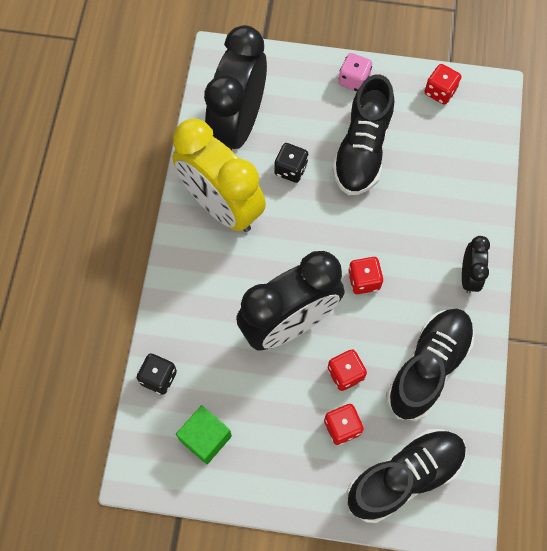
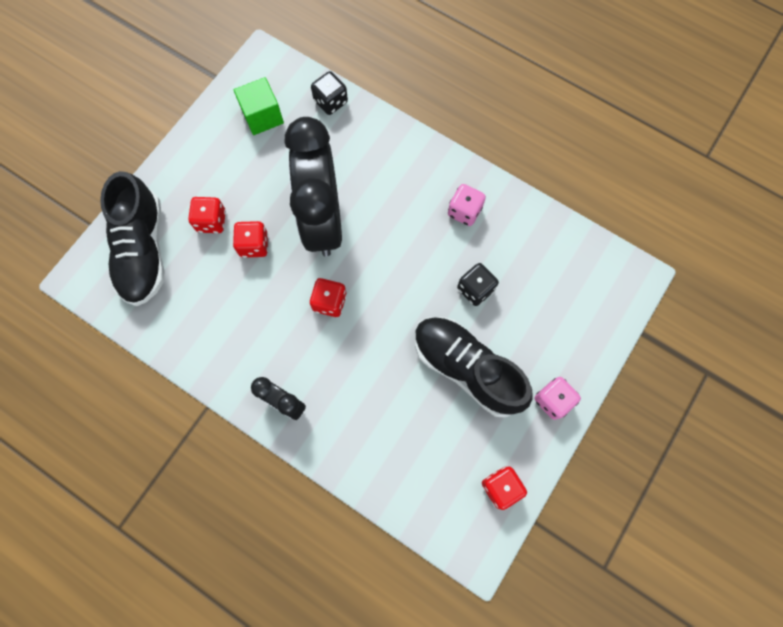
camera: 115 degrees right, 5 degrees up
yellow clock [172,118,266,232] -> pink dice [448,184,486,226]
black clock [204,25,267,151] -> none
black shoe [386,309,475,421] -> none

